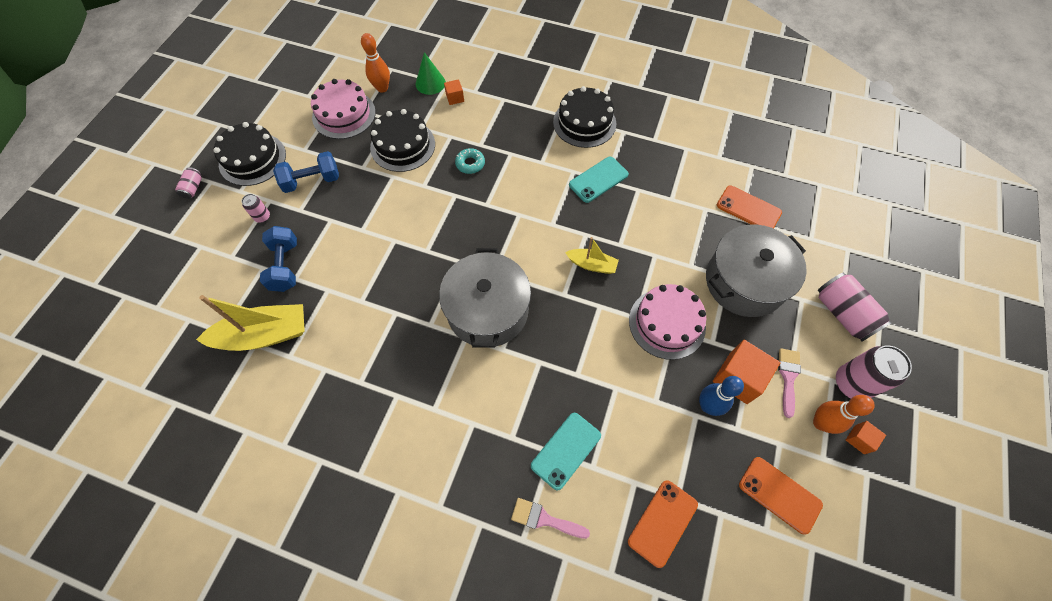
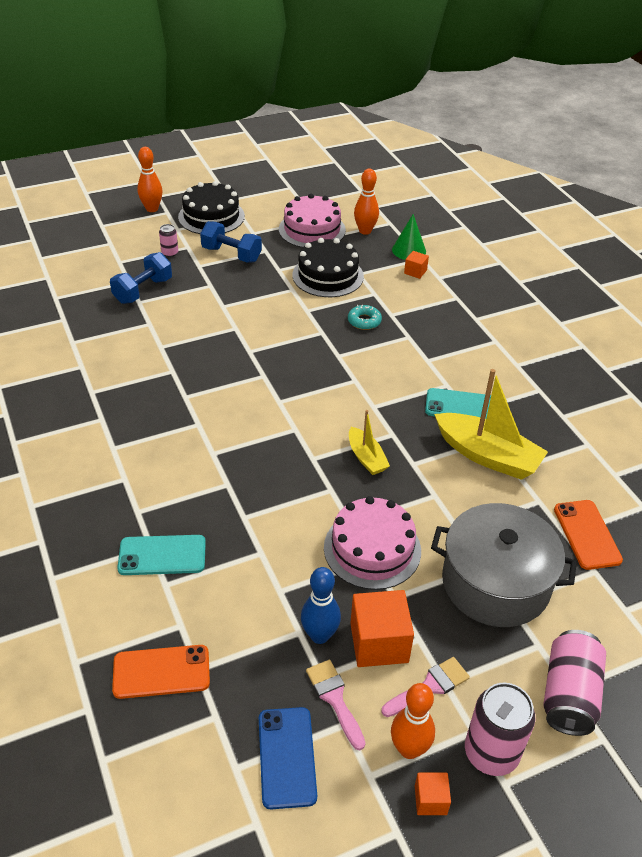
camera: 45 degrees right, 20 degrees down
pink can [175,167,202,199] -> orange bowling pin [137,147,162,212]
yellow boat [196,295,305,351] -> yellow boat moved to [434,369,548,480]
grey pot [439,248,531,348] -> none
pink brush [511,498,590,539] -> pink brush moved to [306,660,366,750]
black cake [553,86,616,148] -> none
orange phone [739,457,823,534] -> blue phone [259,707,317,809]

